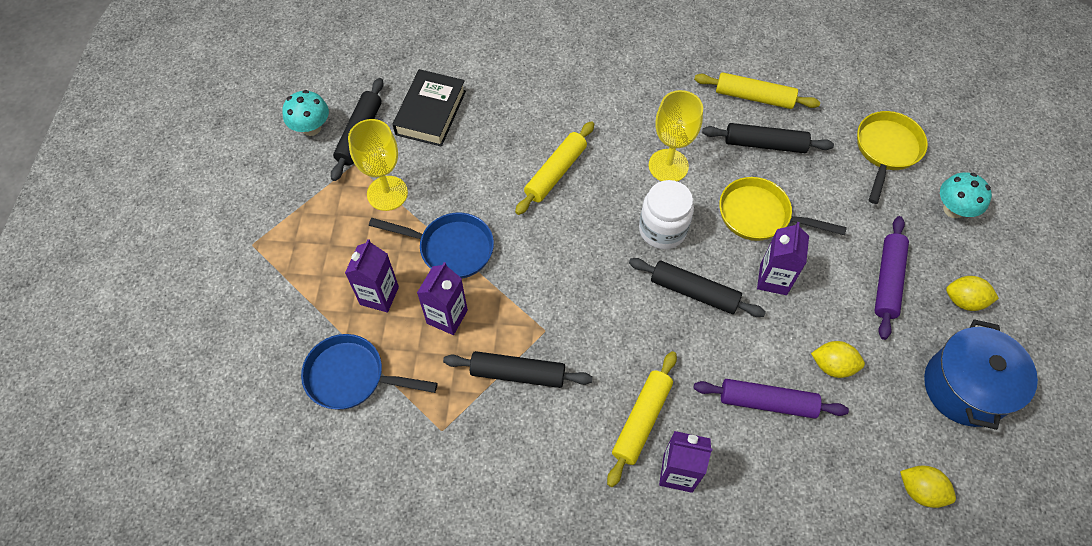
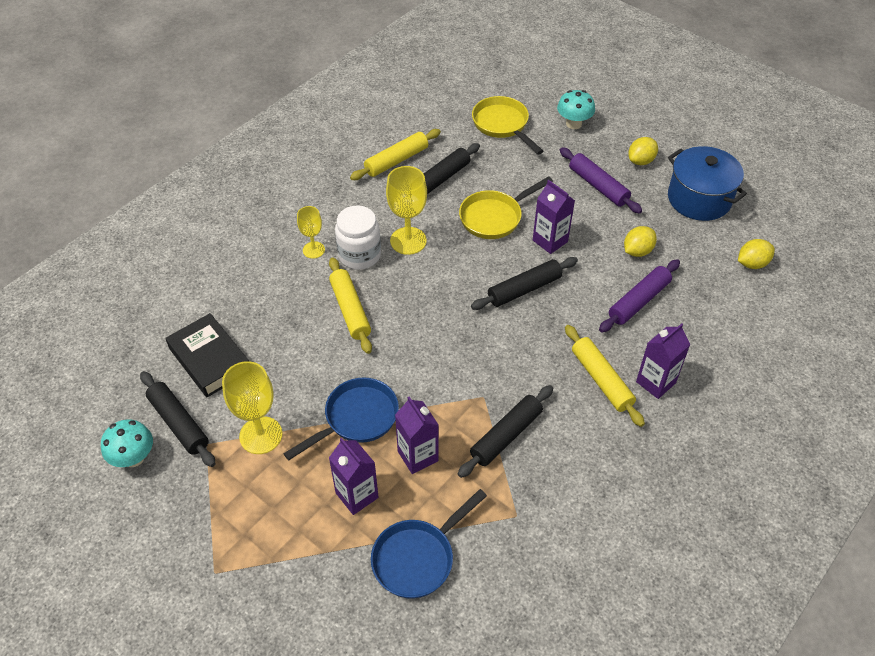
camera: 55 degrees left, 10 degrees down
white jar [639,180,694,249] -> white jar moved to [335,206,381,270]
none -> yellow goblet [297,206,325,259]

